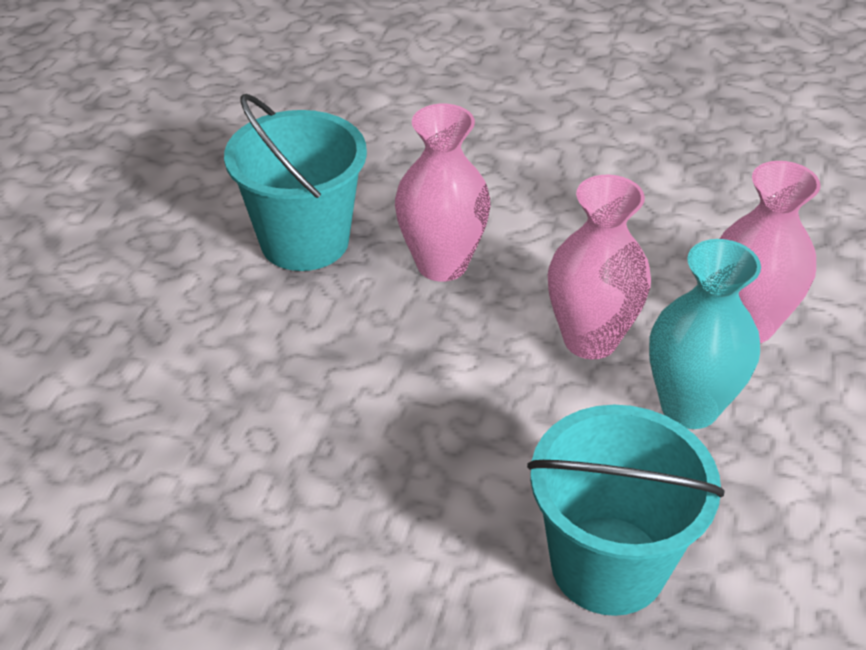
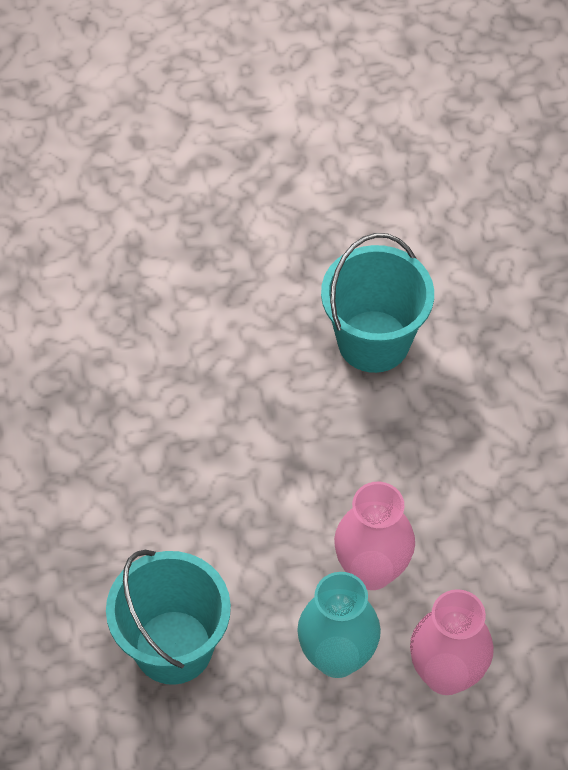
camera: 65 degrees right, 15 degrees up
pink vase [395,104,491,282] -> none

